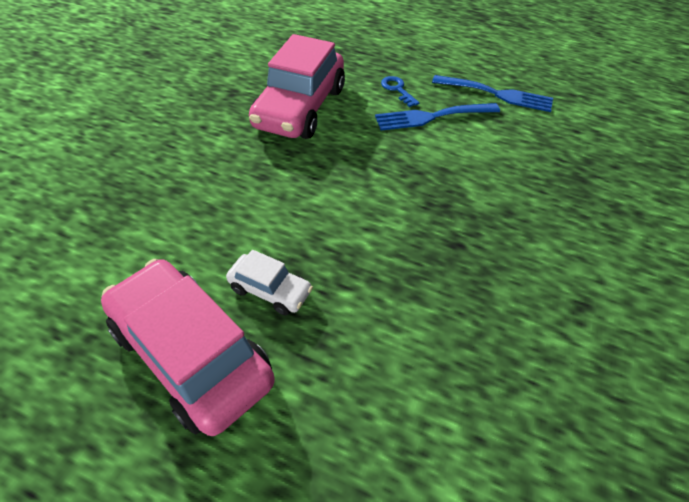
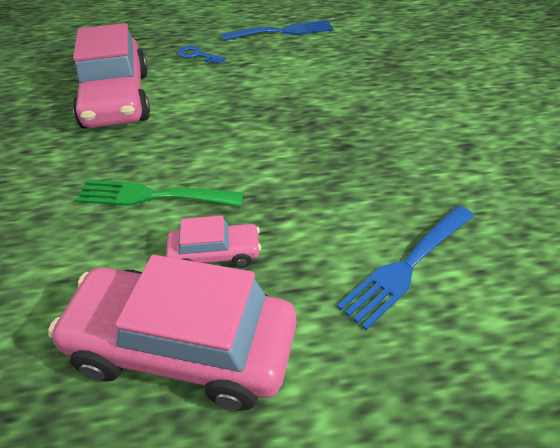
camera: 30 degrees left, 5 degrees down
white car [226,250,313,316] -> pink car [166,216,261,268]
blue fork [375,103,500,131] -> blue fork moved to [337,205,474,330]
none -> green fork [75,180,244,206]

